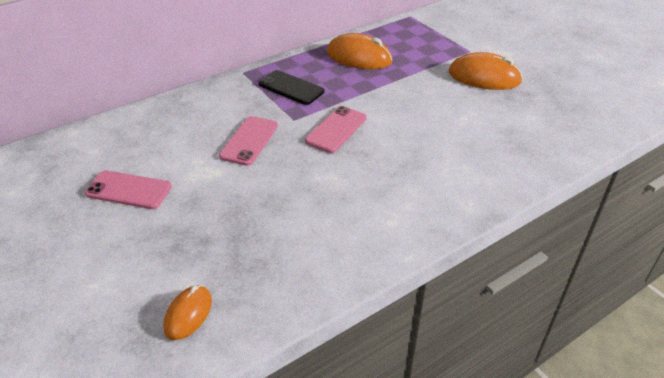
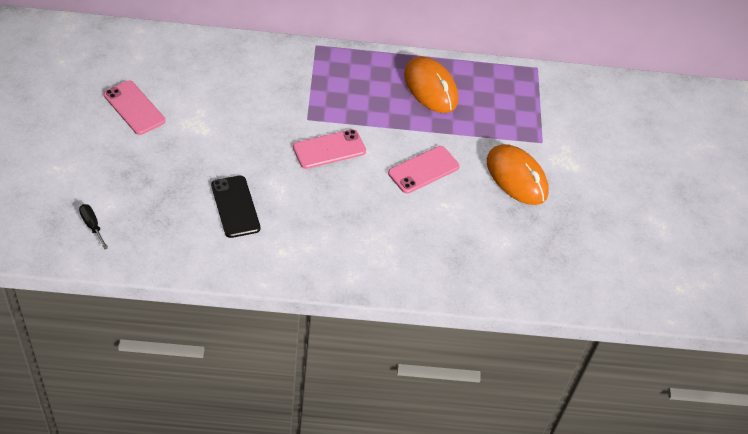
camera: 30 degrees right, 10 degrees up
orange mouse [163,285,212,340] -> black screwdriver [79,204,108,249]
pink phone [219,116,278,166] -> pink phone moved to [388,146,460,194]
black phone [258,70,324,105] -> black phone moved to [211,175,260,238]

